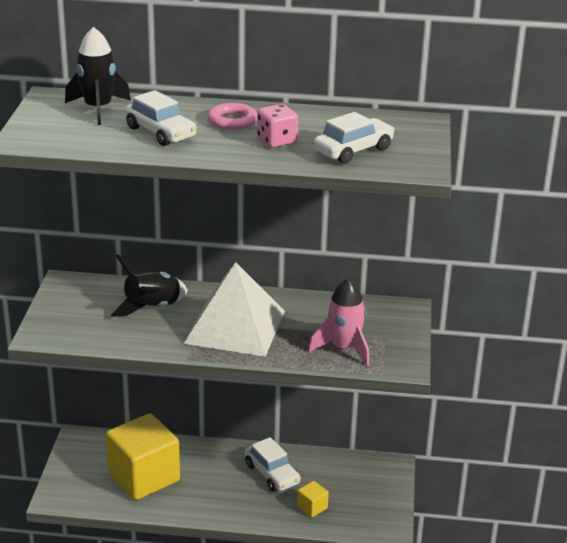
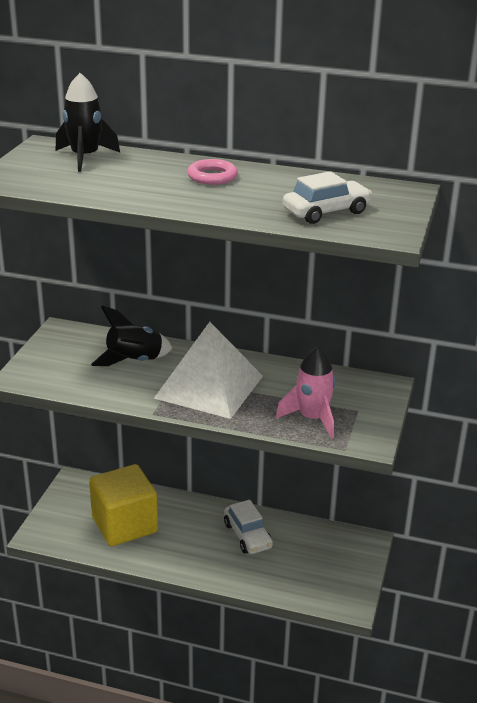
camera: 10 degrees right, 0 degrees up
white car [125,90,197,146] -> none
pink dice [257,104,298,147] -> none
yellow cube [297,481,329,517] -> none

